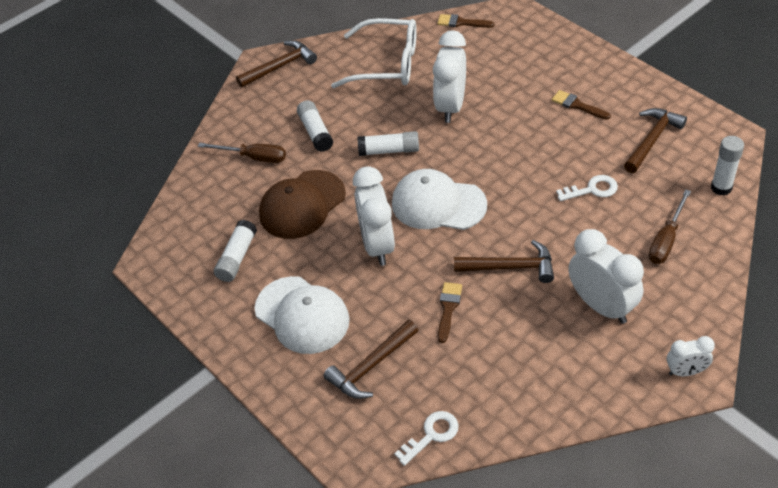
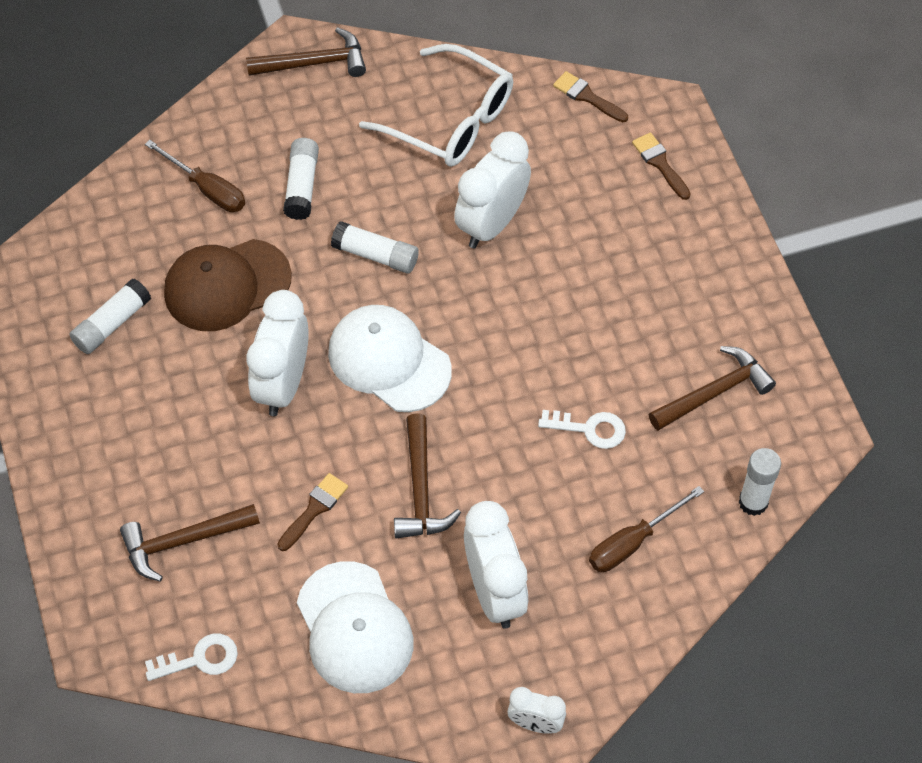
camera: 20 degrees right, 10 degrees up
white cap [255,276,350,354] -> white cap moved to [297,561,413,693]
brown hammer [454,240,554,283] -> brown hammer turned 60 degrees clockwise [394,413,461,539]
brown brush [552,90,611,120] -> brown brush moved to [632,132,691,200]

